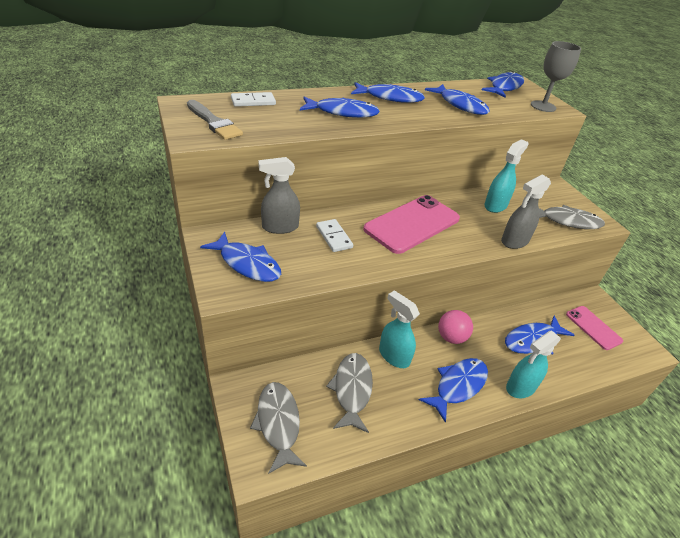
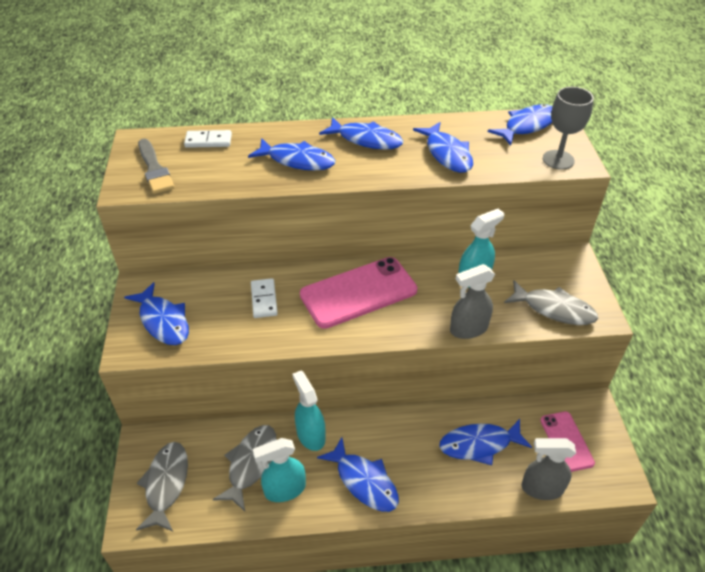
camera: 20 degrees right, 5 degrees up
grey spray bottle [258,157,300,234] -> grey spray bottle moved to [522,438,576,500]
blue fish [419,358,488,423] -> blue fish turned 75 degrees clockwise [317,437,399,512]
pink ball [438,310,473,344] -> none
turquoise spray bottle [506,330,561,398] -> turquoise spray bottle moved to [253,438,306,502]

